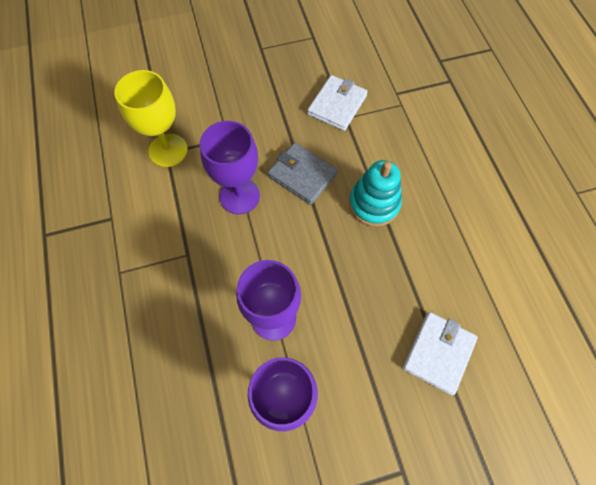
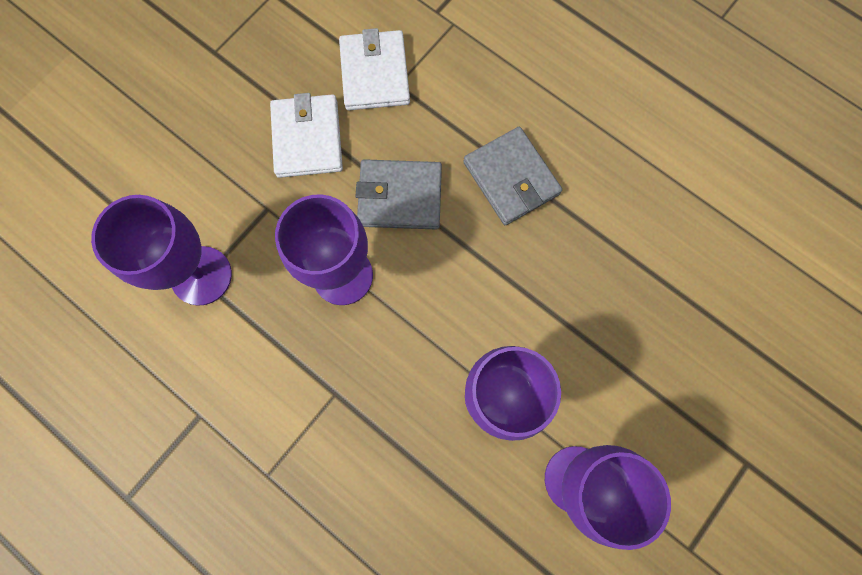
camera: 35 degrees left, 10 degrees up
yellow goblet [114,70,188,167] -> purple goblet [91,195,232,306]
turquoise stacking toy [349,160,402,227] -> grey wallet [463,127,562,225]
white wallet [403,312,478,395] -> white wallet moved to [270,93,343,178]

